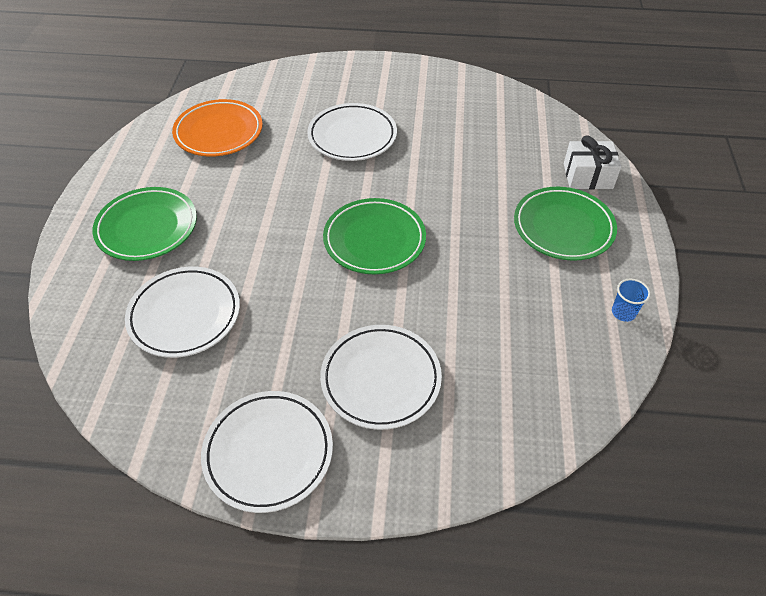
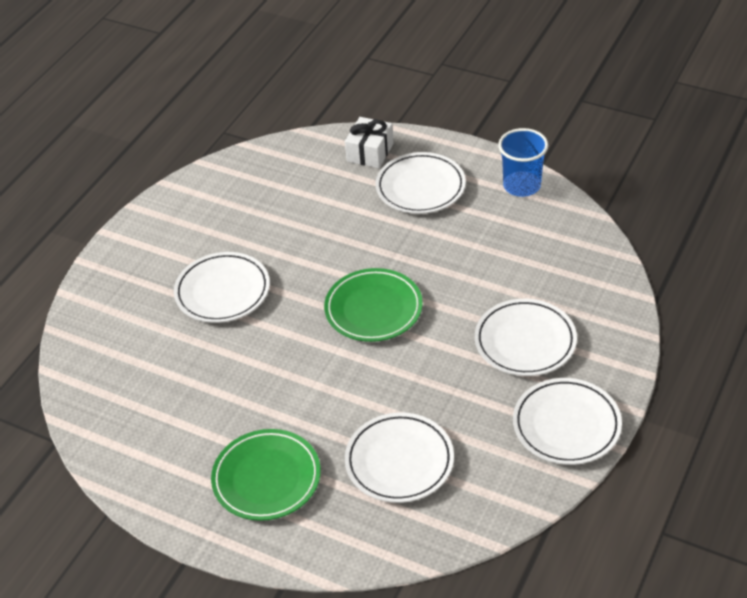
camera: 65 degrees left, 5 degrees down
orange plate [172,99,263,157] -> none
green plate [514,187,617,261] -> white plate [376,152,466,214]
blue cup [612,279,650,322] -> blue cup [498,128,548,197], size x1.91

